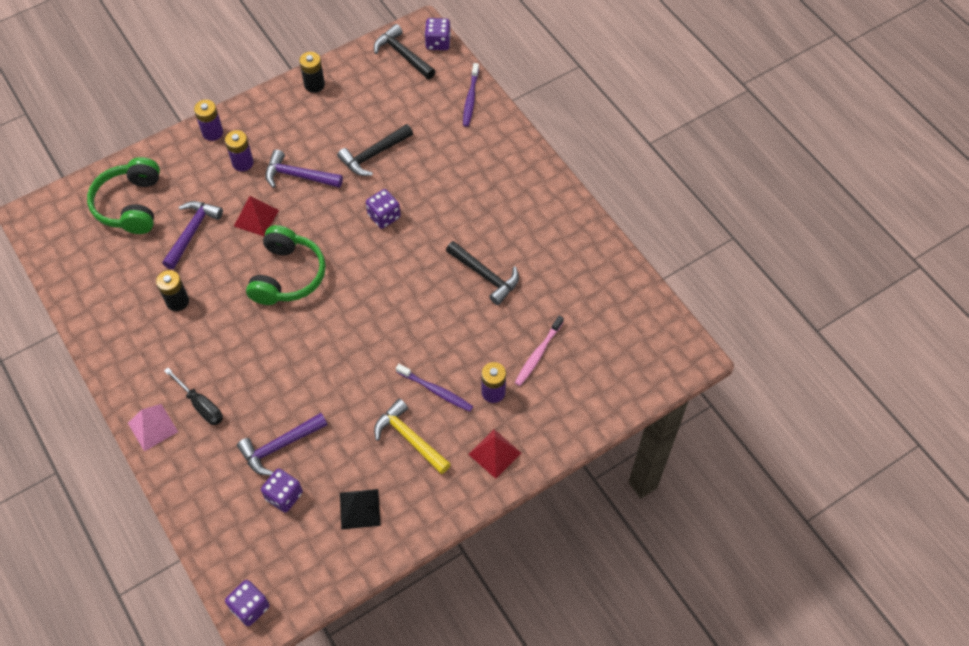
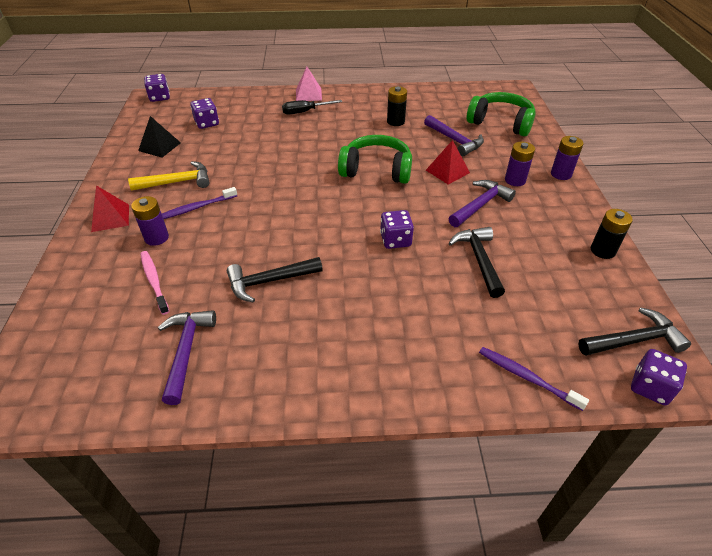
camera: 120 degrees right, 15 degrees down
purple hammer [237,413,328,476] -> purple hammer moved to [158,310,216,405]
green headphones [246,225,326,305] -> green headphones turned 150 degrees clockwise [338,135,412,184]

